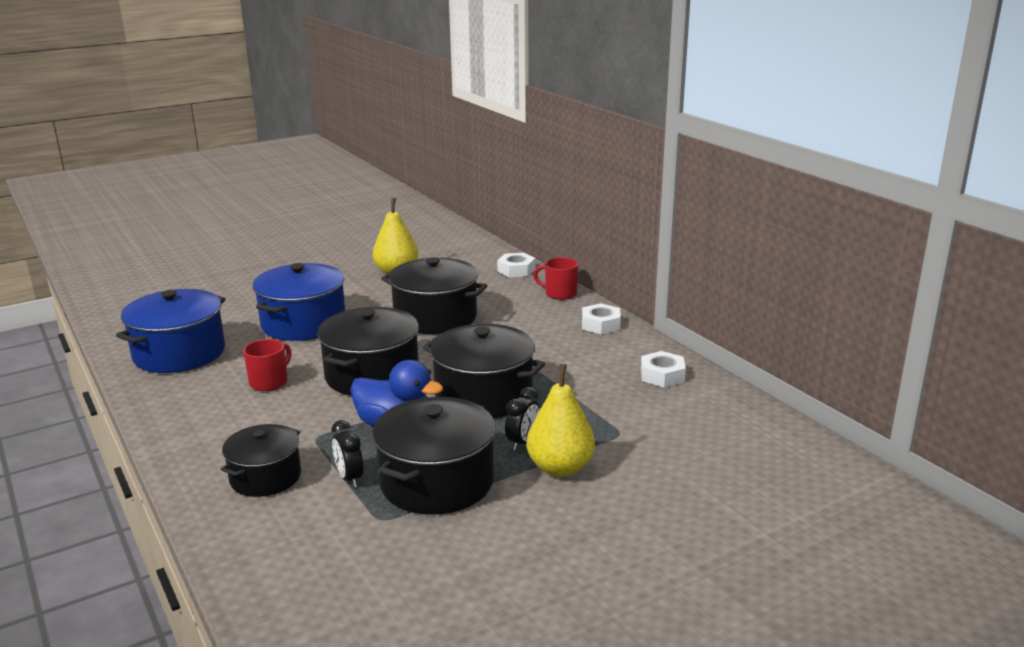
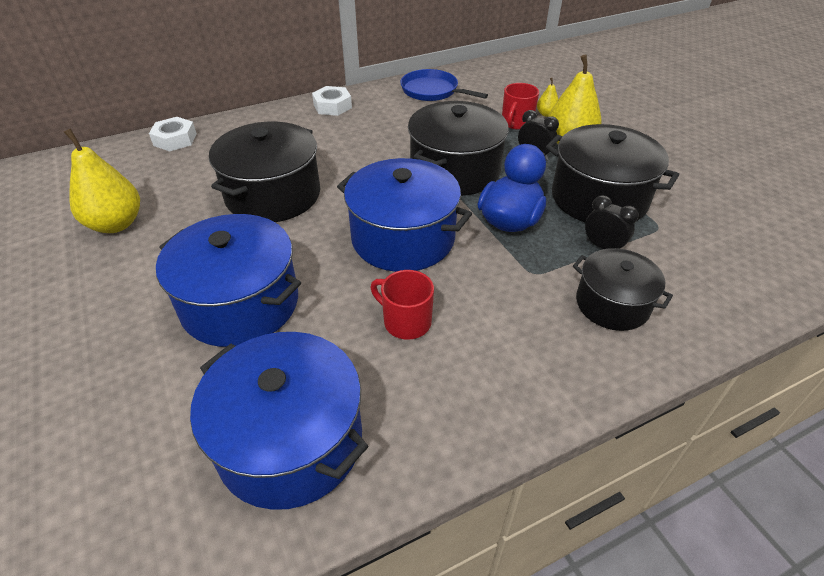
camera: 85 degrees left, 20 degrees up
black pot [317,307,419,396] -> blue pot [337,158,472,272]
black clock [332,420,364,487] -> black clock turned 120 degrees counterclockwise [585,195,639,249]
red mug [533,257,578,300] -> red mug moved to [502,83,539,130]
white nut [641,351,686,388] -> blue pan [400,69,488,101]
none -> yellow pear [537,78,558,117]

